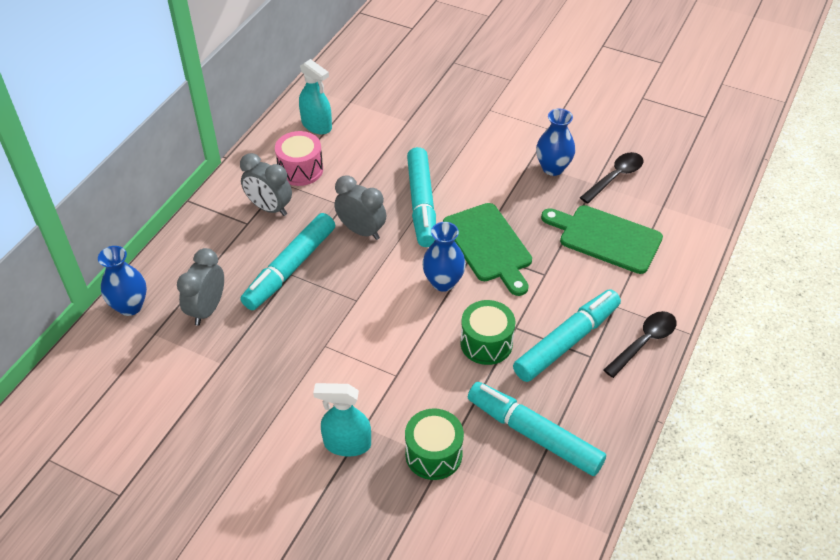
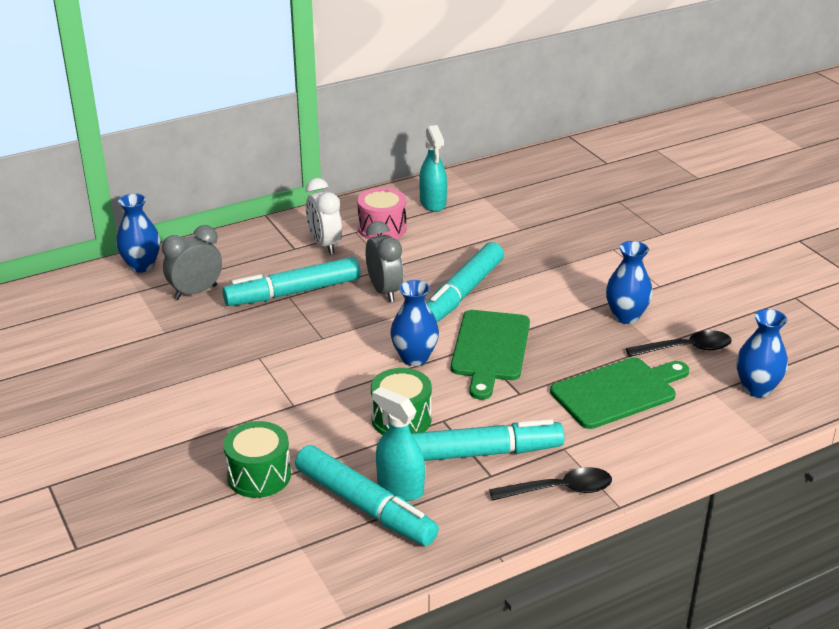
camera: 35 degrees right, 15 degrees down
grey clock [240,153,292,216] -> white clock [306,178,342,255]
turquoise spray bottle [313,383,371,457] -> turquoise spray bottle moved to [372,387,425,501]
turquoise marker [468,382,606,476] -> turquoise marker turned 150 degrees clockwise [295,445,439,546]
green cutting board [541,205,663,274] -> green cutting board turned 90 degrees clockwise [550,357,689,429]
none -> blue vase [736,309,788,397]

